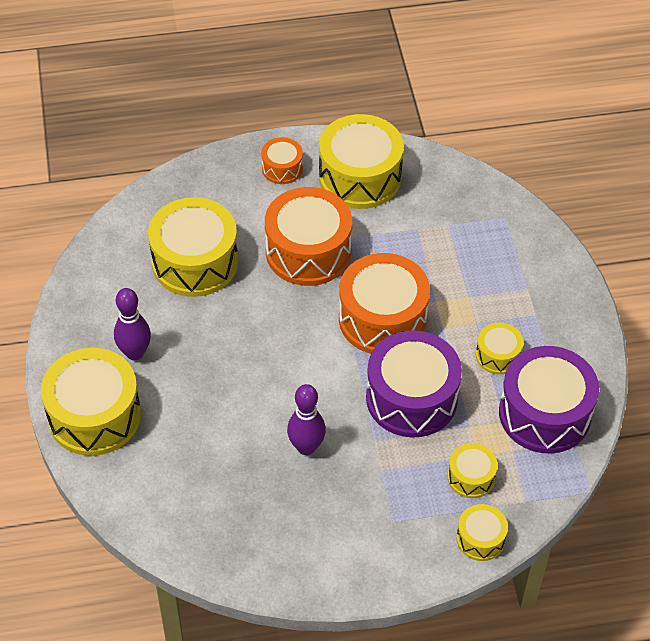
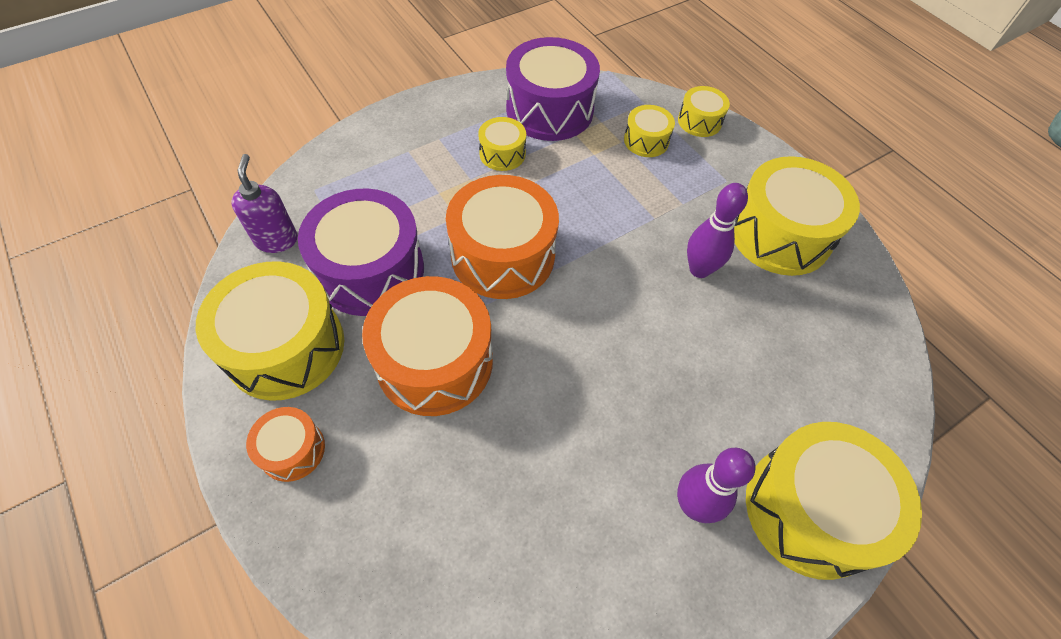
camera: 115 degrees left, 5 degrees up
yellow drum [148,197,238,297] -> yellow drum moved to [734,156,860,276]
purple drum [366,331,462,437] -> purple drum moved to [298,188,424,316]
none -> purple soap dispenser [231,154,298,253]

